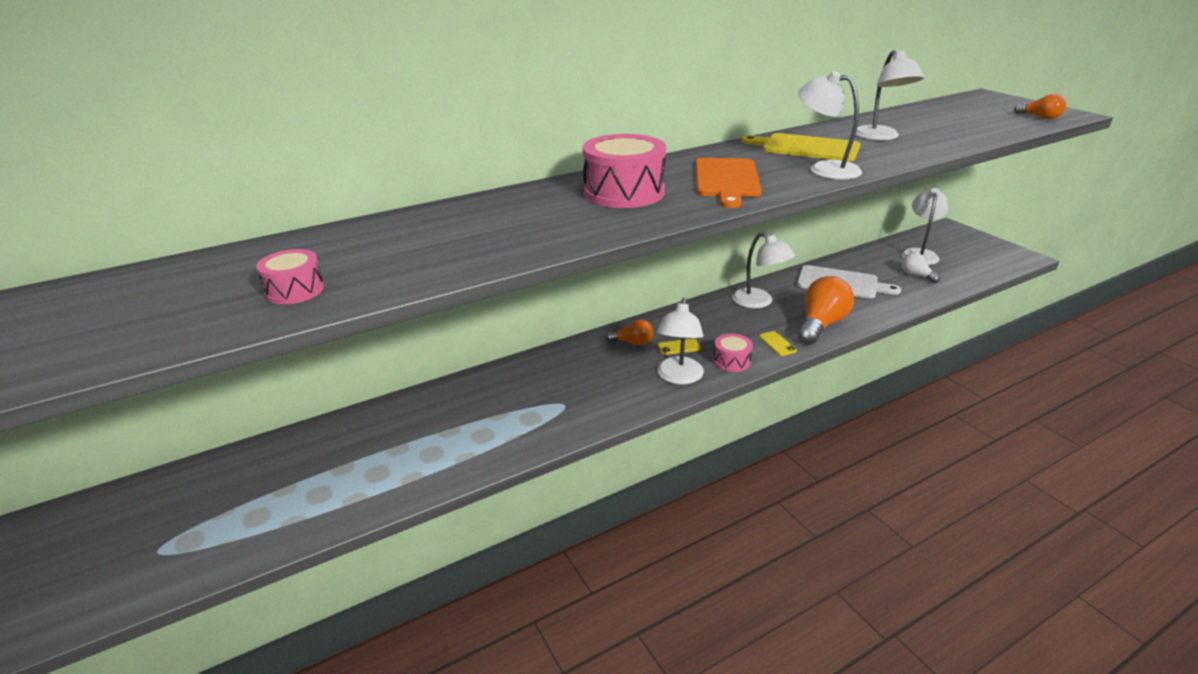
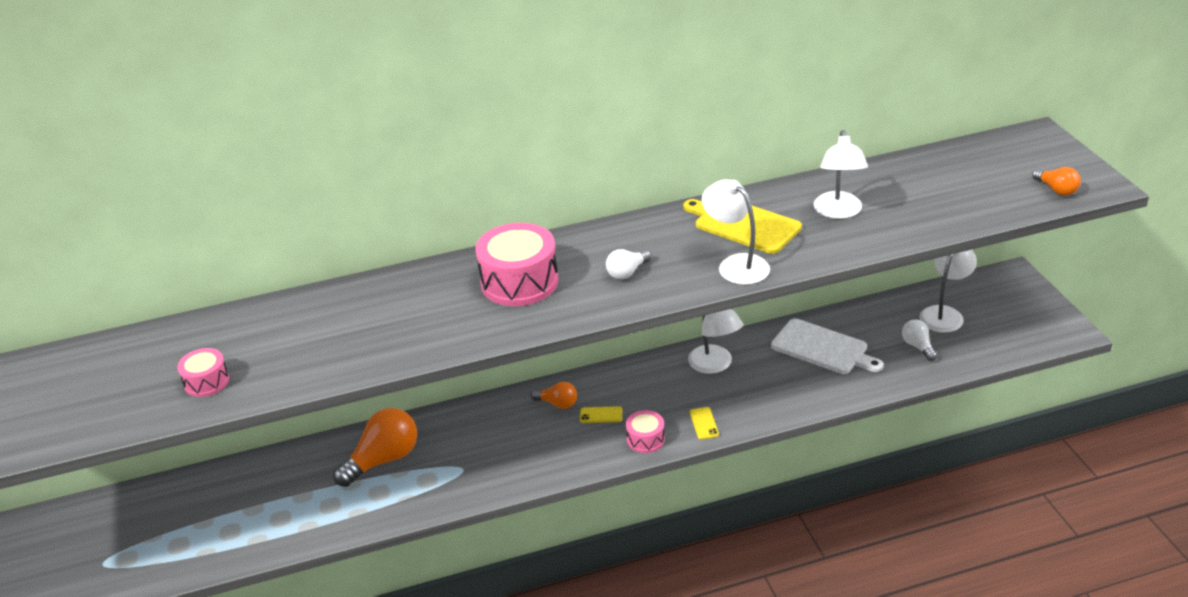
camera: 15 degrees right, 5 degrees up
white lamp [657,298,704,384] -> none
orange cutting board [696,158,762,208] -> white light bulb [606,249,651,280]
orange light bulb [798,276,854,344] -> orange light bulb moved to [333,408,417,487]

